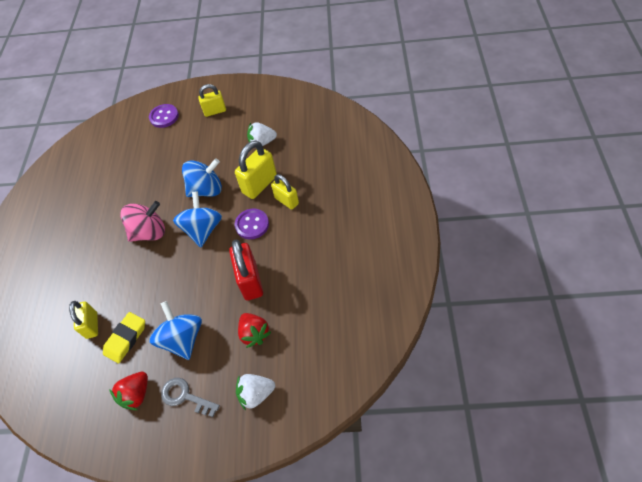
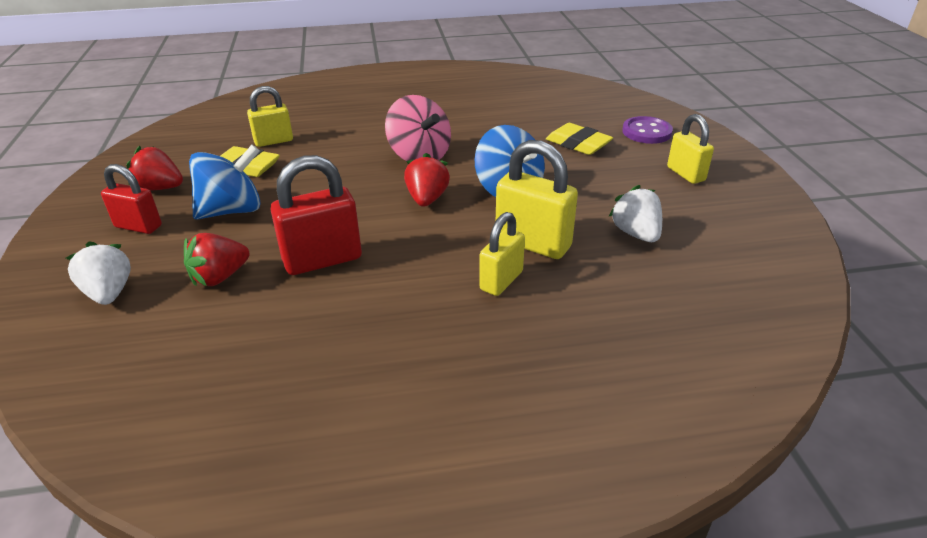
camera: 75 degrees right, 20 degrees down
grey key [161,378,220,417] -> red padlock [101,164,162,234]
blue spinning top [173,191,222,247] -> red strawberry [404,153,450,207]
purple button [234,209,269,239] -> none
none -> yellow eraser [546,123,613,155]

